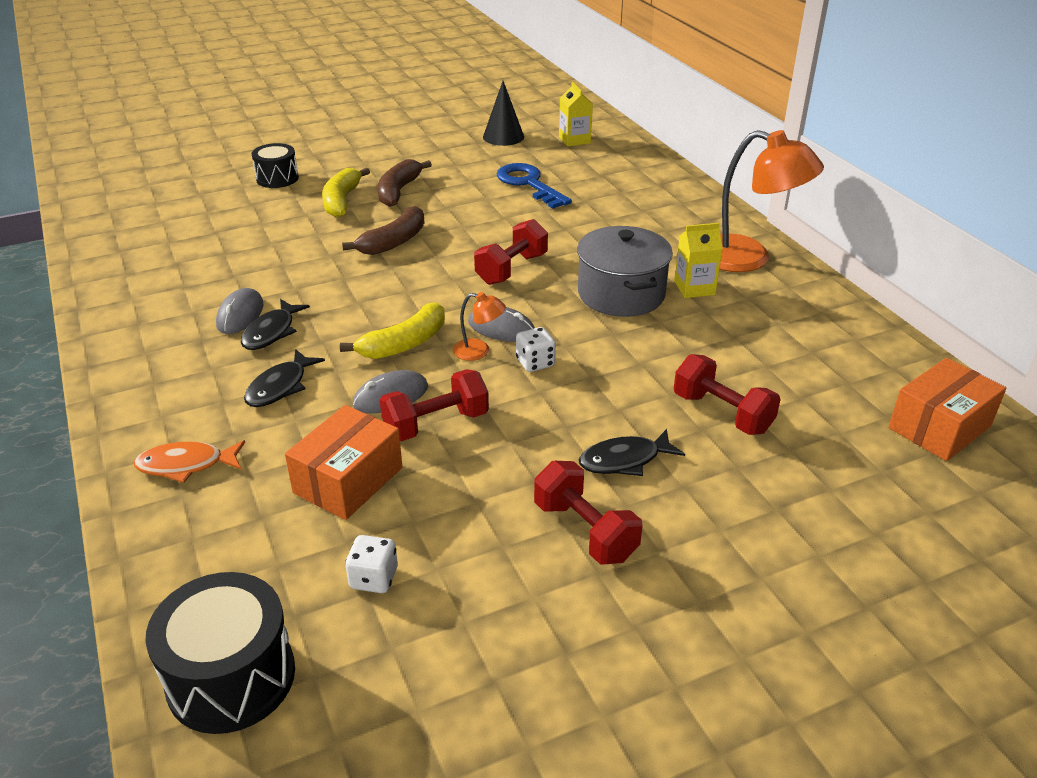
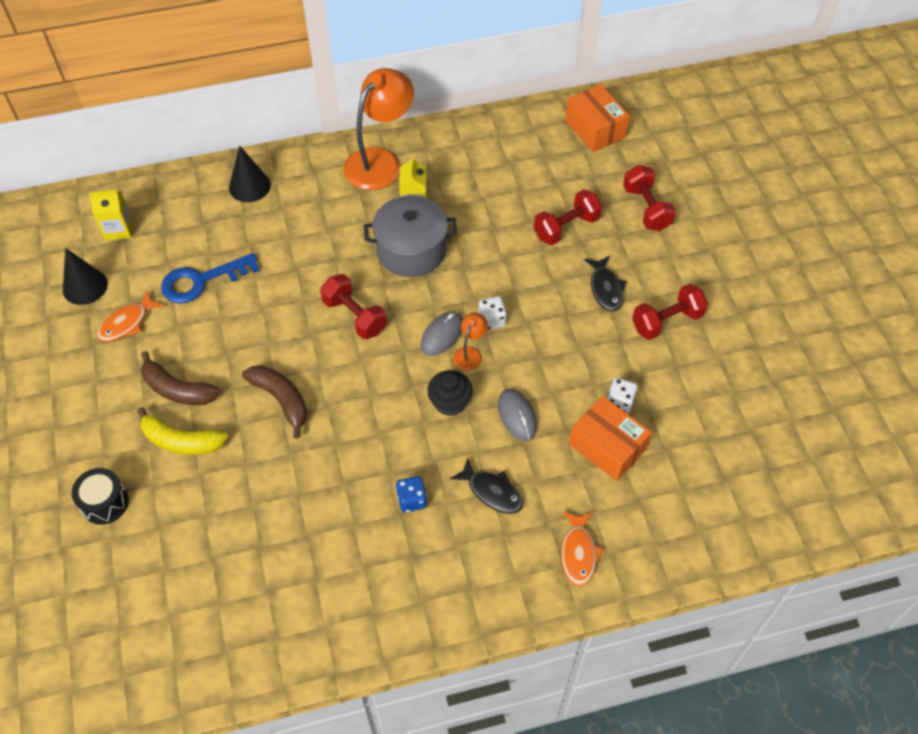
camera: 80 degrees left, 20 degrees up
black drum [145,572,295,734] -> none
grey mouse [216,288,263,334] -> none
black fish [241,299,310,350] -> blue dice [396,476,427,512]
yellow banana [340,303,445,359] -> black cupcake [427,370,473,416]
white dice [345,535,398,593] -> white dice moved to [607,378,638,414]
red dumbbell [380,369,489,441] -> red dumbbell moved to [623,165,676,231]
none -> orange fish [97,290,164,342]
none -> black cone [229,146,271,202]

